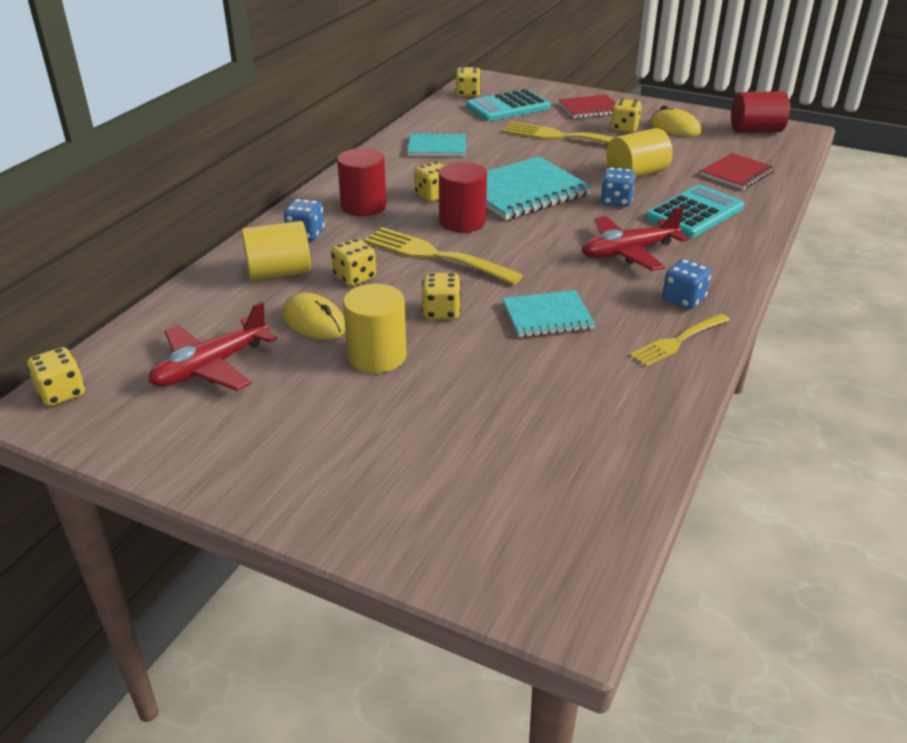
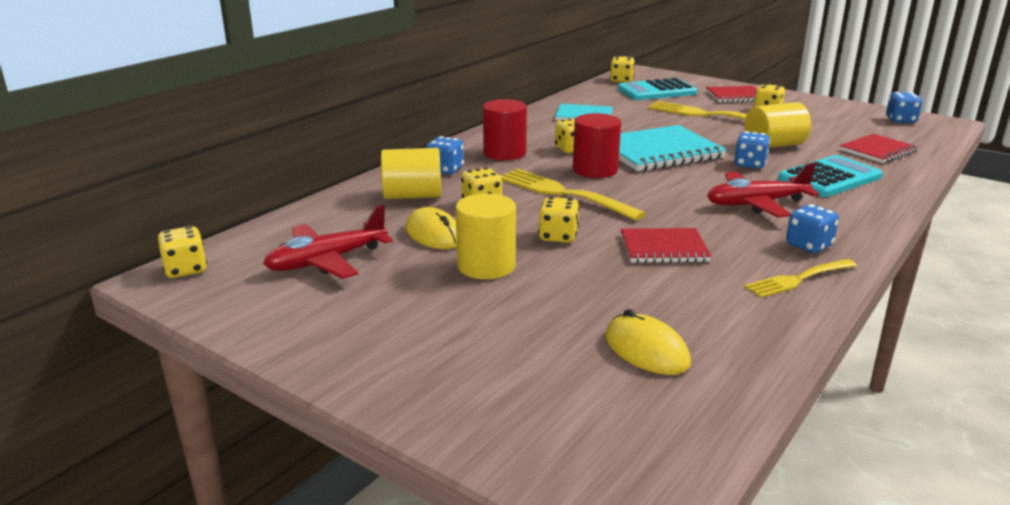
camera: 10 degrees right, 10 degrees down
turquoise notebook [502,290,595,337] -> red notebook [620,228,712,263]
yellow mouse [649,106,701,137] -> yellow mouse moved to [605,309,691,375]
red cylinder [731,91,790,133] -> blue dice [886,92,922,123]

